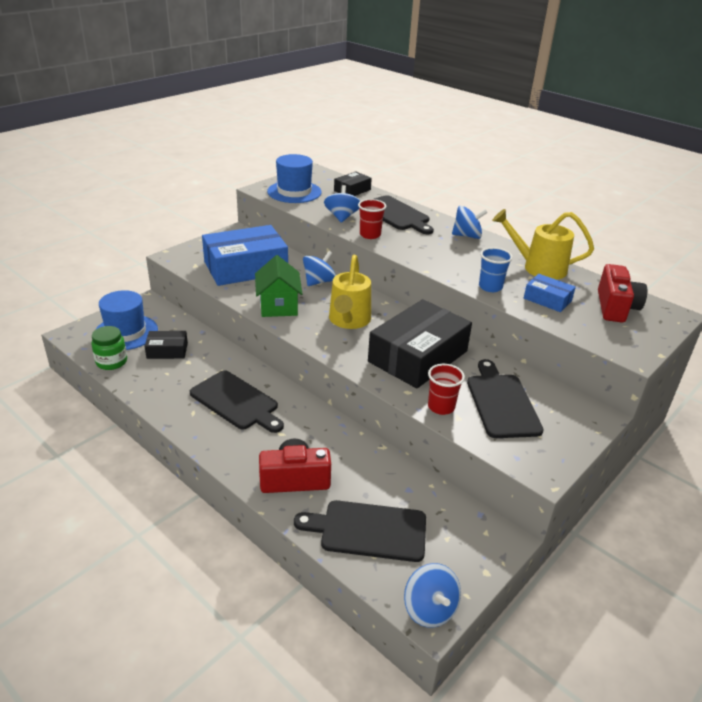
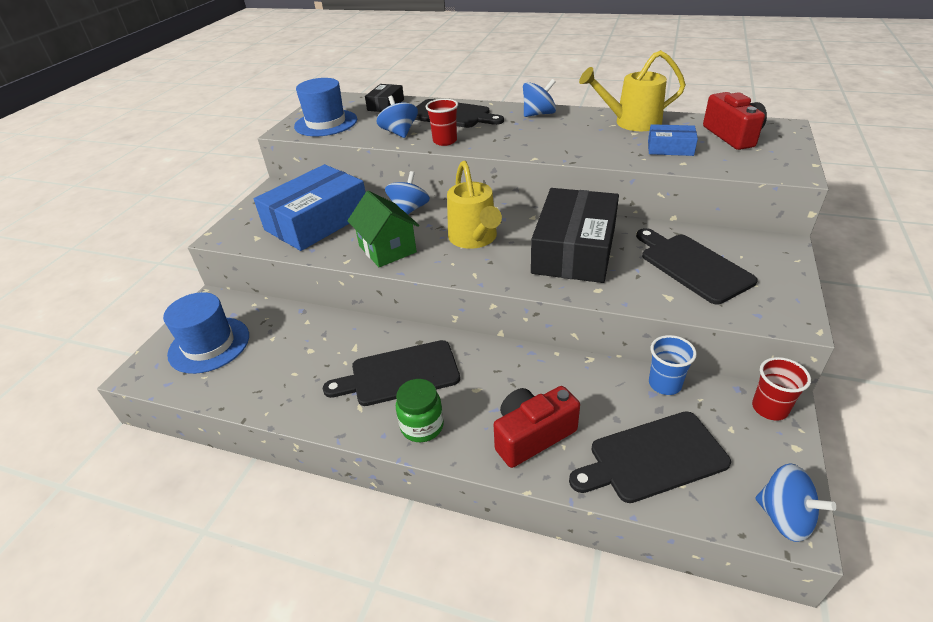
camera: 20 degrees left, 5 degrees up
green jar [91,326,127,370] -> green jar moved to [396,379,444,442]
black box [145,331,188,359] -> none
black cutting board [190,370,284,433] -> black cutting board turned 150 degrees clockwise [323,340,460,406]
red cup [428,364,465,415] -> red cup moved to [752,357,811,421]
blue cup [479,247,513,292] -> blue cup moved to [649,335,697,395]

